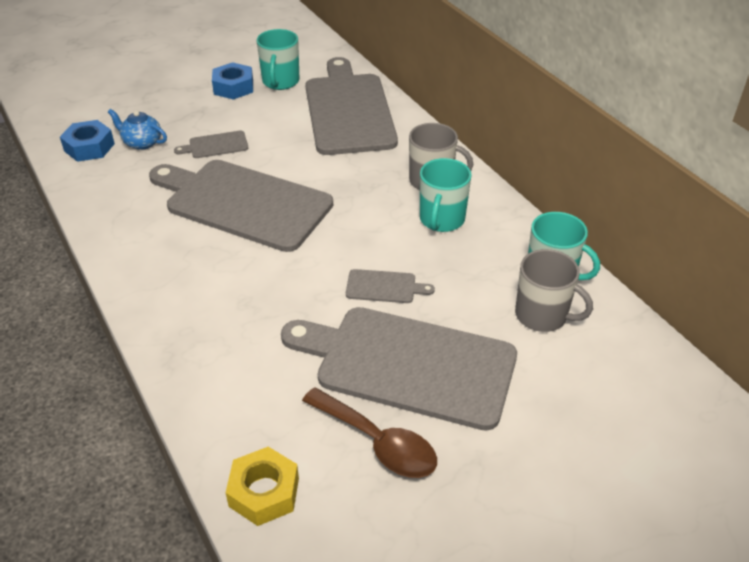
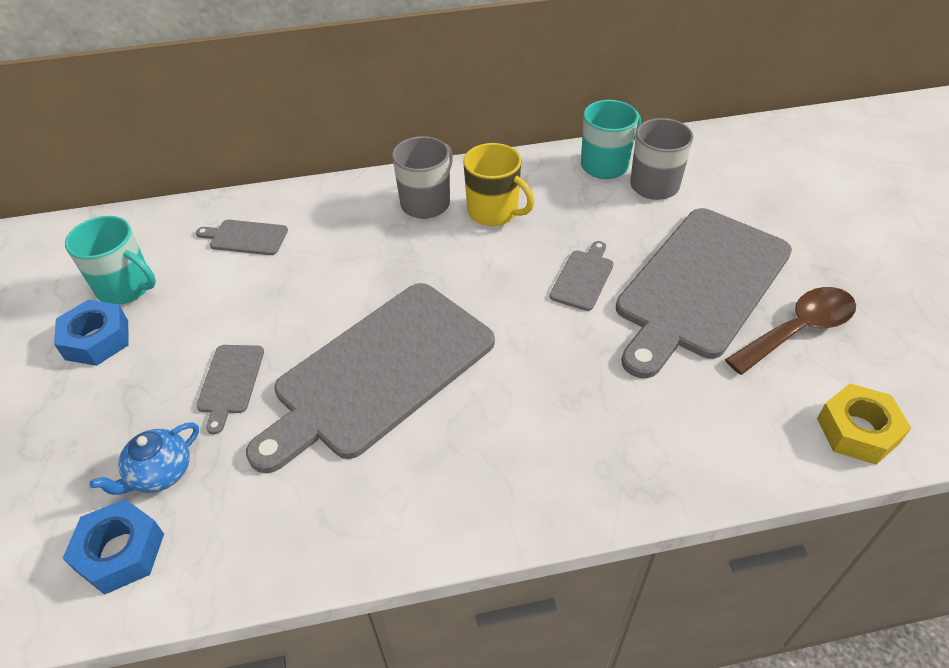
camera: 70 degrees left, 5 degrees up
grey cutting board [305,57,398,155] -> grey cutting board [196,220,288,255], size x0.40
turquoise mug [420,158,472,232] -> yellow mug [463,143,534,226]

